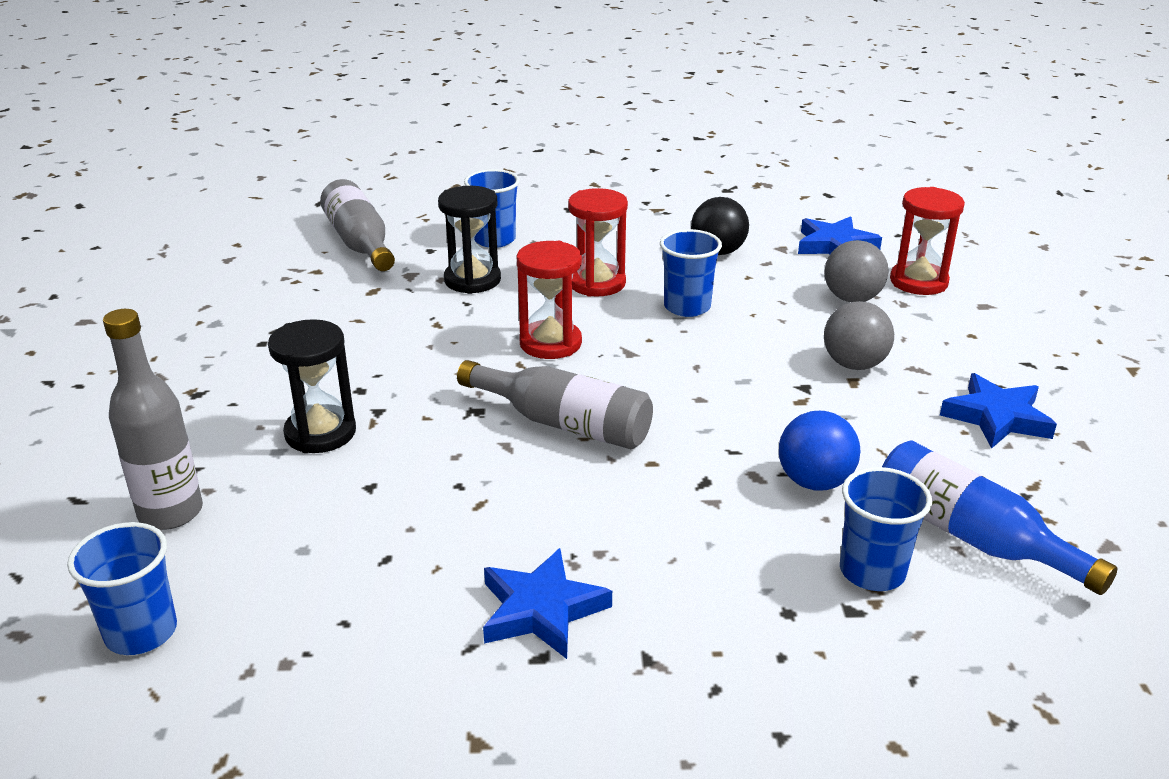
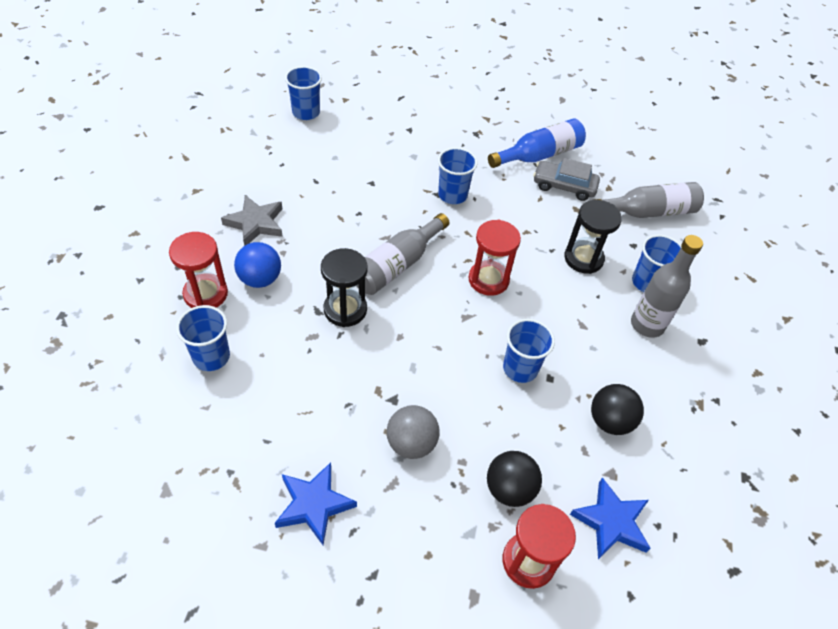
camera: 100 degrees right, 20 degrees up
grey bottle [103,309,203,530] -> grey bottle moved to [631,235,703,338]
black hourglass [268,319,356,453] -> black hourglass moved to [321,248,368,327]
blue star [483,548,612,659] -> grey star [221,195,283,246]
red hourglass [568,188,628,297] -> red hourglass moved to [169,232,228,308]
blue ball [779,411,860,490] -> blue ball moved to [234,242,281,288]
grey ball [824,240,889,302] -> black ball [487,451,542,507]
blue bottle [882,441,1117,595] -> blue bottle moved to [488,118,586,168]
none -> blue cup [438,147,478,204]
none -> grey car [533,158,600,201]

